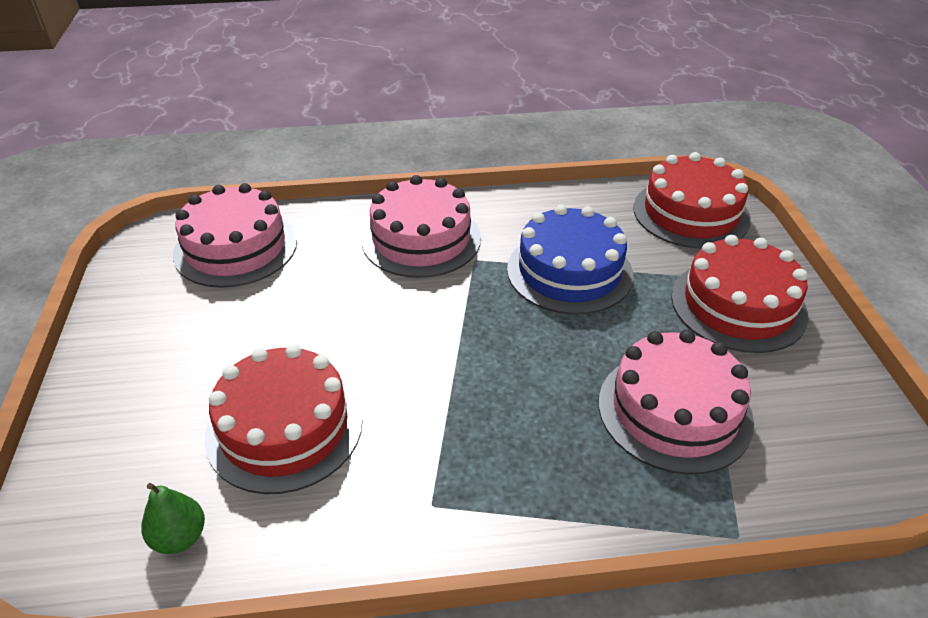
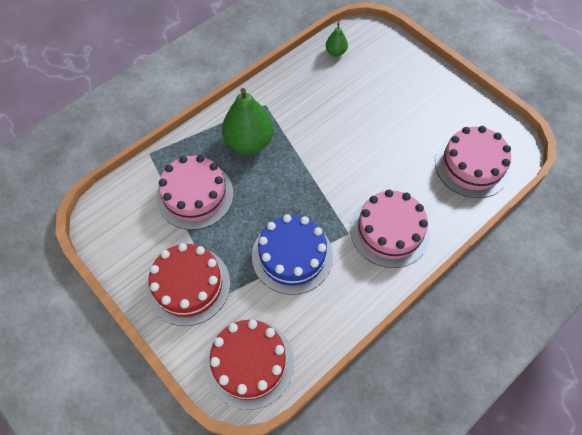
camera: 145 degrees right, 20 degrees up
red cake [205,344,363,494] -> none
none -> green pear [222,88,274,154]

